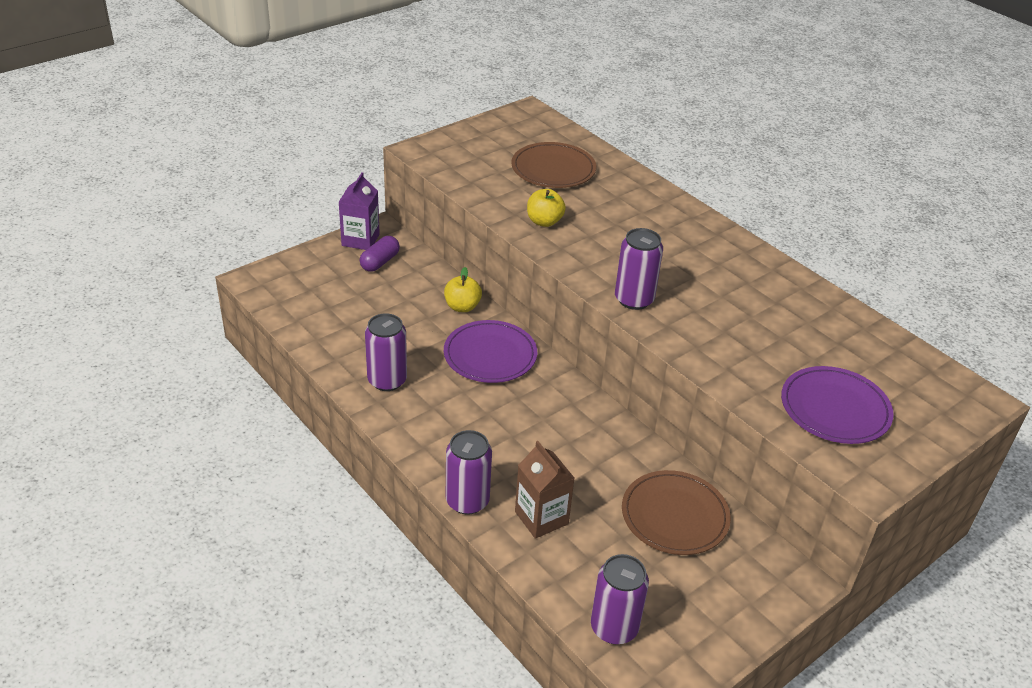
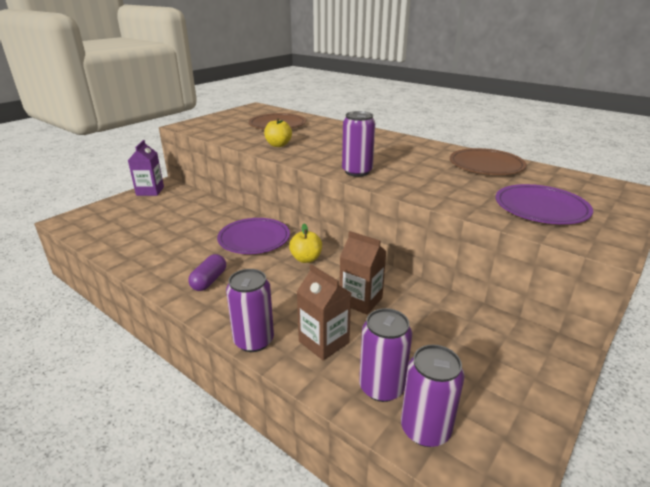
camera: 10 degrees left, 10 degrees down
purple capsule [360,236,400,272] -> purple capsule moved to [188,254,226,291]
purple can [365,313,407,391] -> purple can moved to [359,308,412,402]
yellow apple [444,267,482,312] -> yellow apple moved to [289,224,322,263]
brown plate [622,470,731,555] -> brown plate moved to [450,148,526,175]
none -> brown carton [340,231,387,315]

